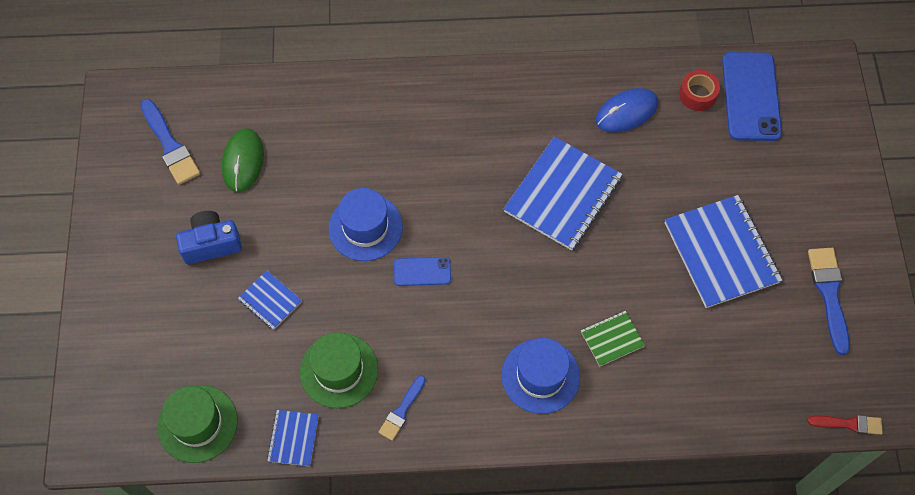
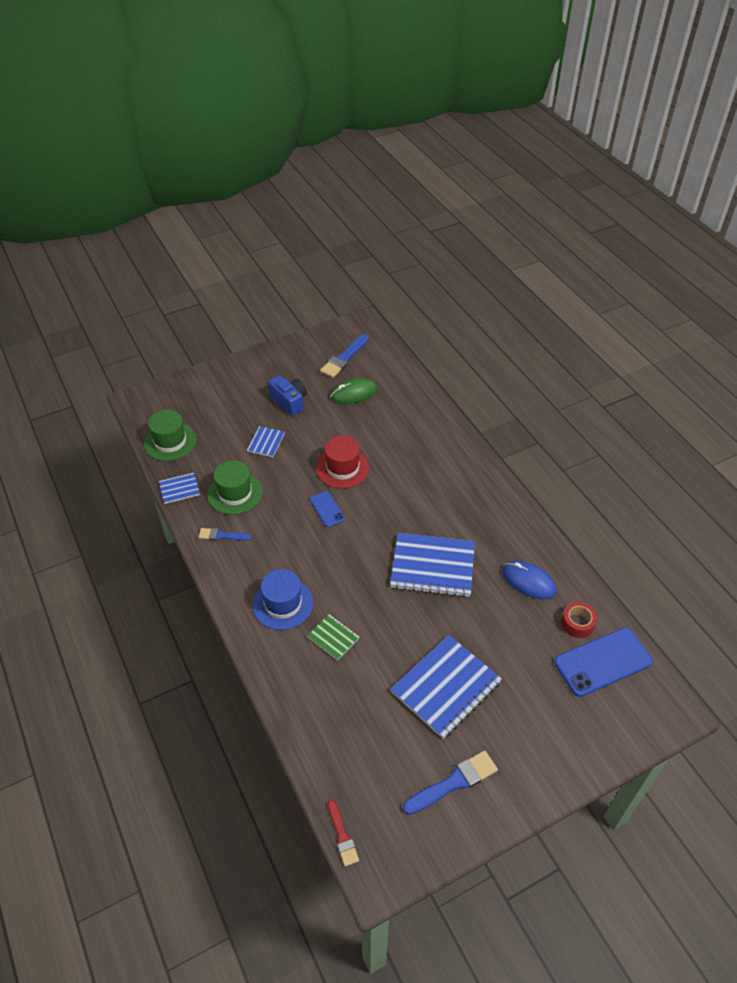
camera: 65 degrees right, 15 degrees down
blue hat [328,188,403,261] -> red hat [316,436,369,489]

